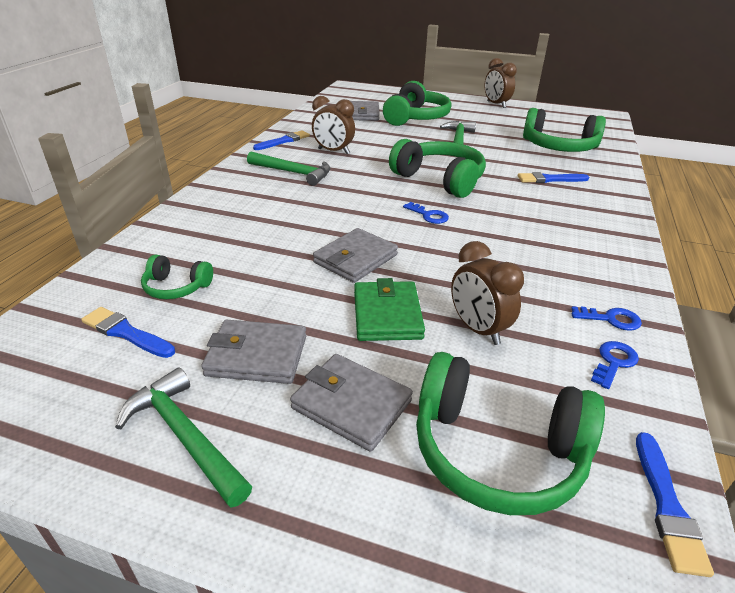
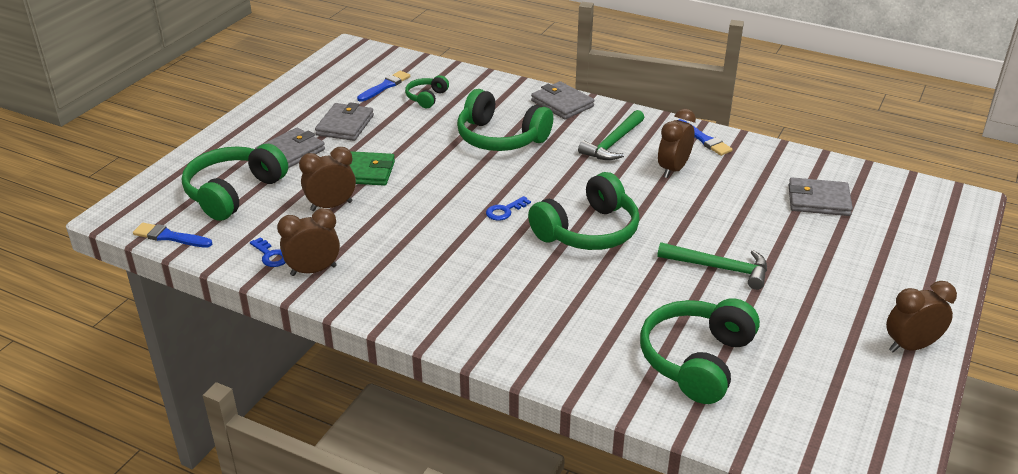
camera: 100 degrees right, 0 degrees up
green hammer [115,367,252,507] -> none
grey wallet [313,228,398,283] -> grey wallet moved to [531,81,594,119]
green headphones [383,81,451,126] -> green headphones moved to [457,89,553,151]
blue brush [518,172,589,183] -> none
blue key [571,306,642,331] -> brown clock [277,208,340,276]

